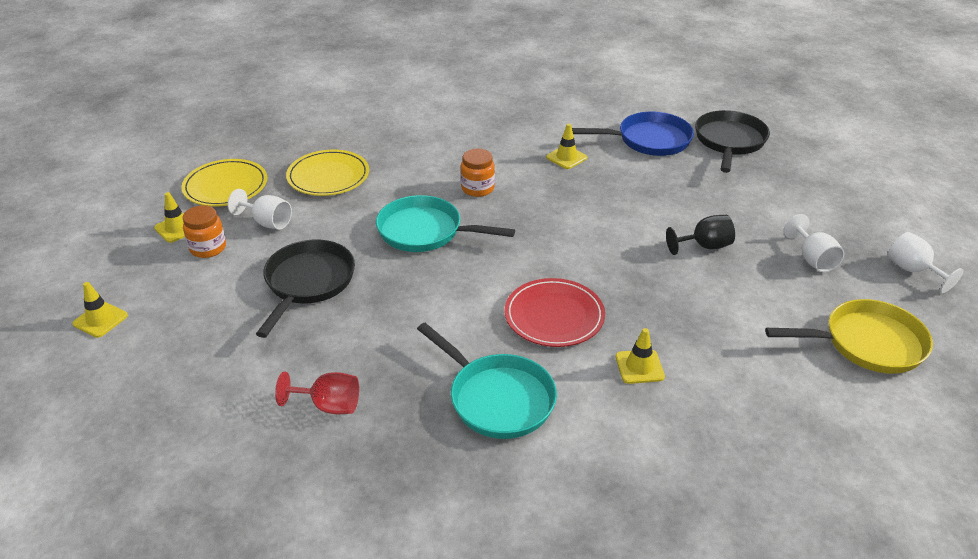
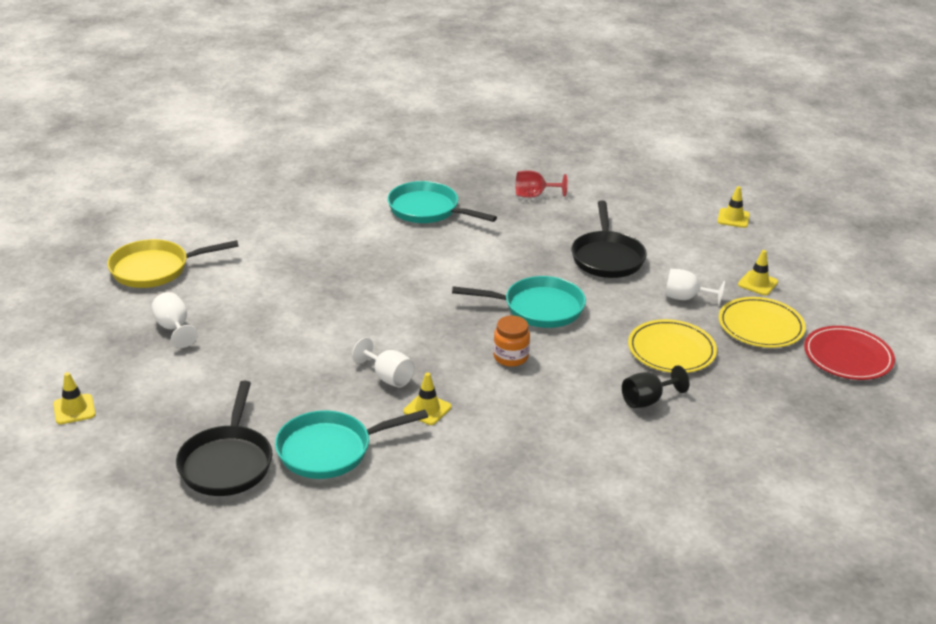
camera: 165 degrees right, 5 degrees down
orange jar [183,205,226,258] -> none
red plate [504,278,605,347] -> red plate moved to [804,326,895,380]
blue pan [572,111,694,156] -> turquoise pan [275,410,428,479]
yellow traffic cone [616,328,665,384] -> yellow traffic cone moved to [53,372,95,424]
black goblet [666,215,735,255] -> black goblet moved to [622,365,689,408]
white goblet [888,232,964,293] -> white goblet moved to [352,338,415,388]

